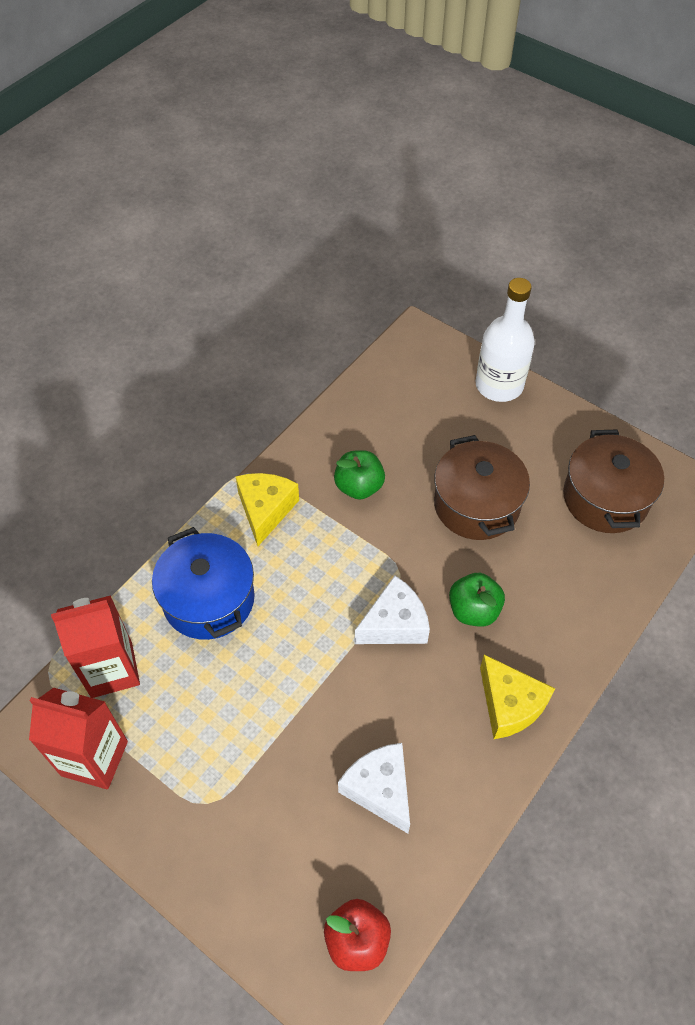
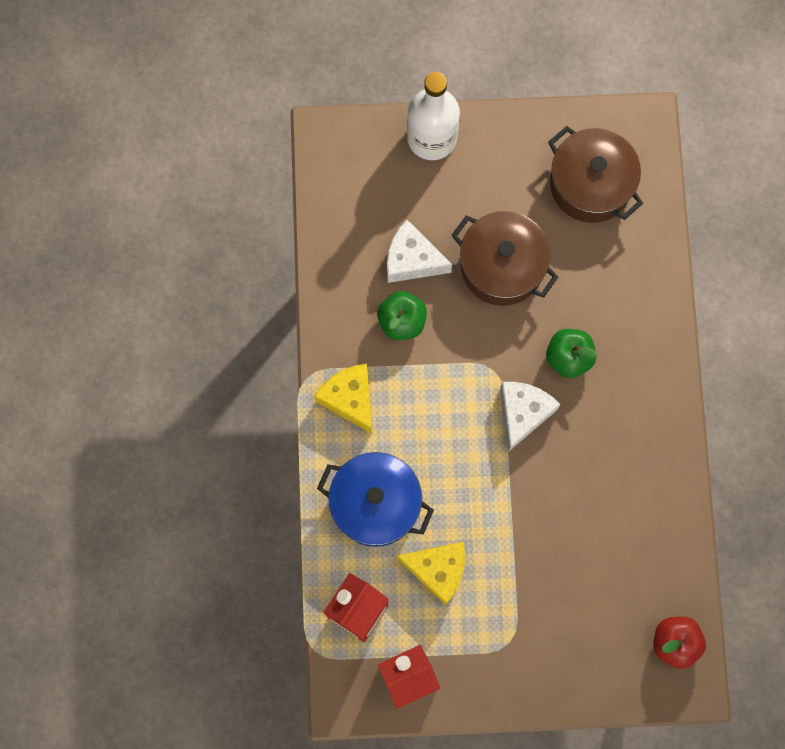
camera: 40 degrees left, 20 degrees up
white cheese [338,743,410,834] -> white cheese moved to [387,220,452,283]
yellow cheese [480,654,555,739] -> yellow cheese moved to [397,542,465,605]

